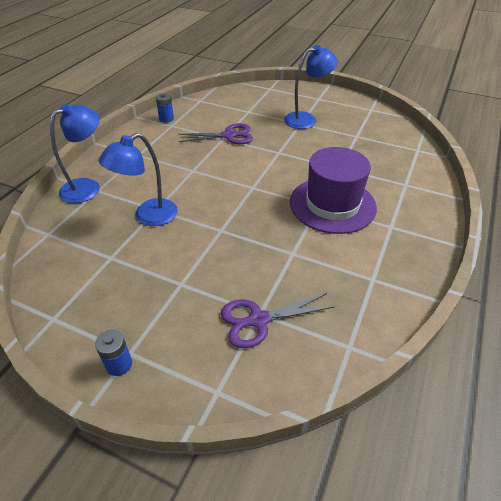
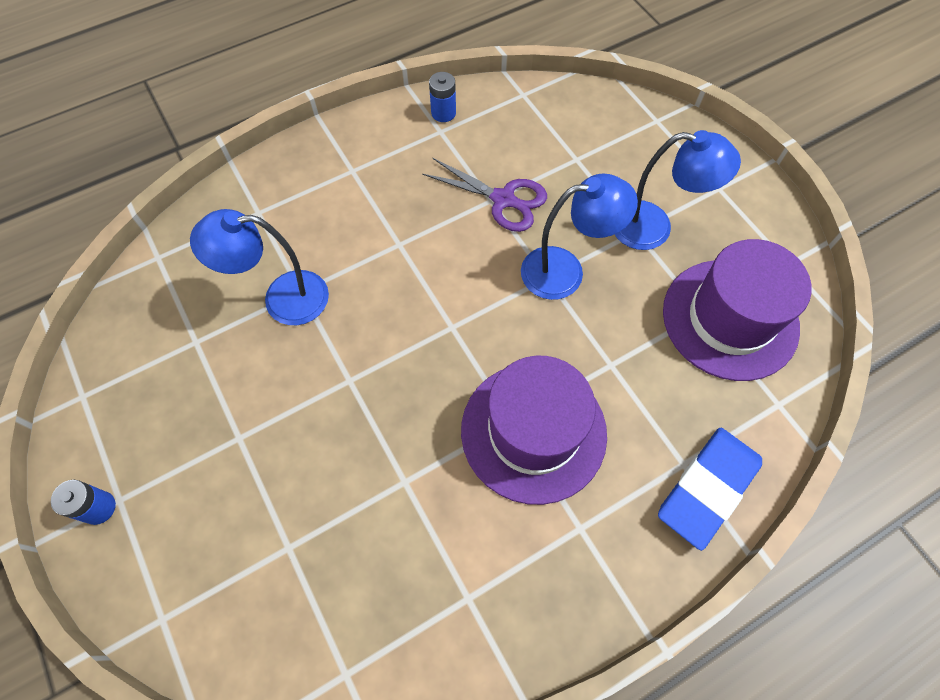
camera: 35 degrees right, 20 degrees up
blue lamp [50,104,100,203] -> blue lamp moved to [521,174,638,300]
purple scissors [221,293,334,348] -> none
none -> blue eraser [658,428,762,551]
none -> purple hat [663,239,812,381]

